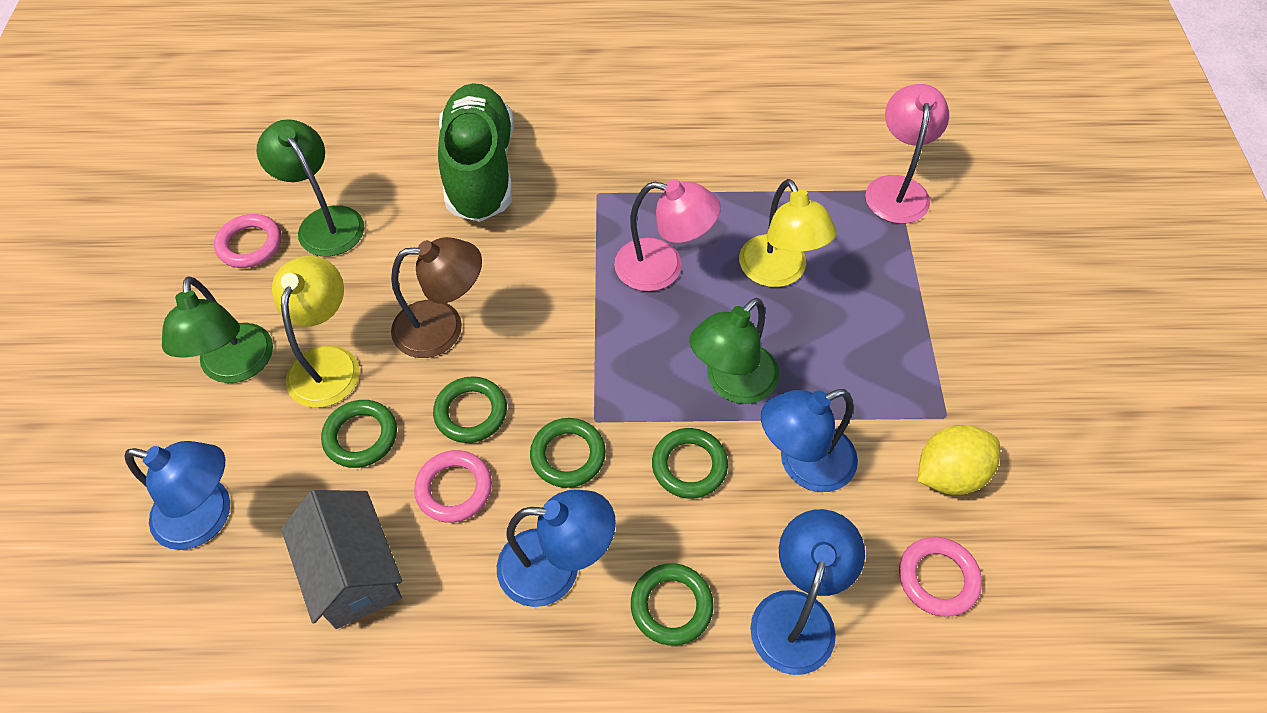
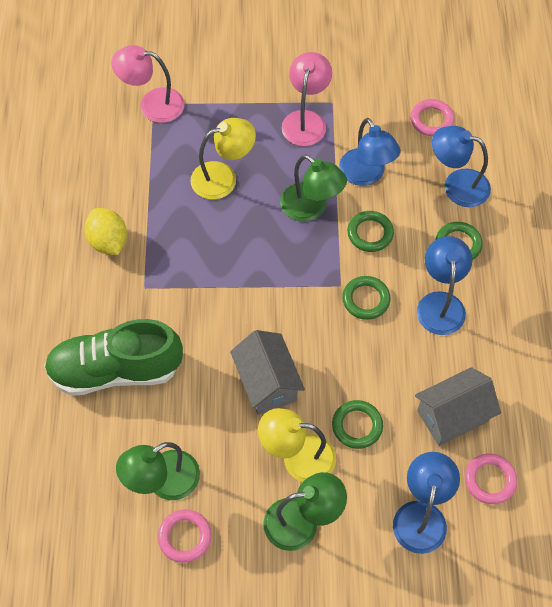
camera: 90 degrees left, 5 degrees up
brown lamp [391,237,482,358] -> grey house [230,330,305,415]
pink ring [414,450,492,523] -> pink ring moved to [465,454,517,504]
green ring [433,376,507,443] -> none
pink lamp [614,179,721,291] -> pink lamp moved to [282,52,332,146]
yellow lemon [918,425,1000,495] -> yellow lemon moved to [84,208,127,255]

